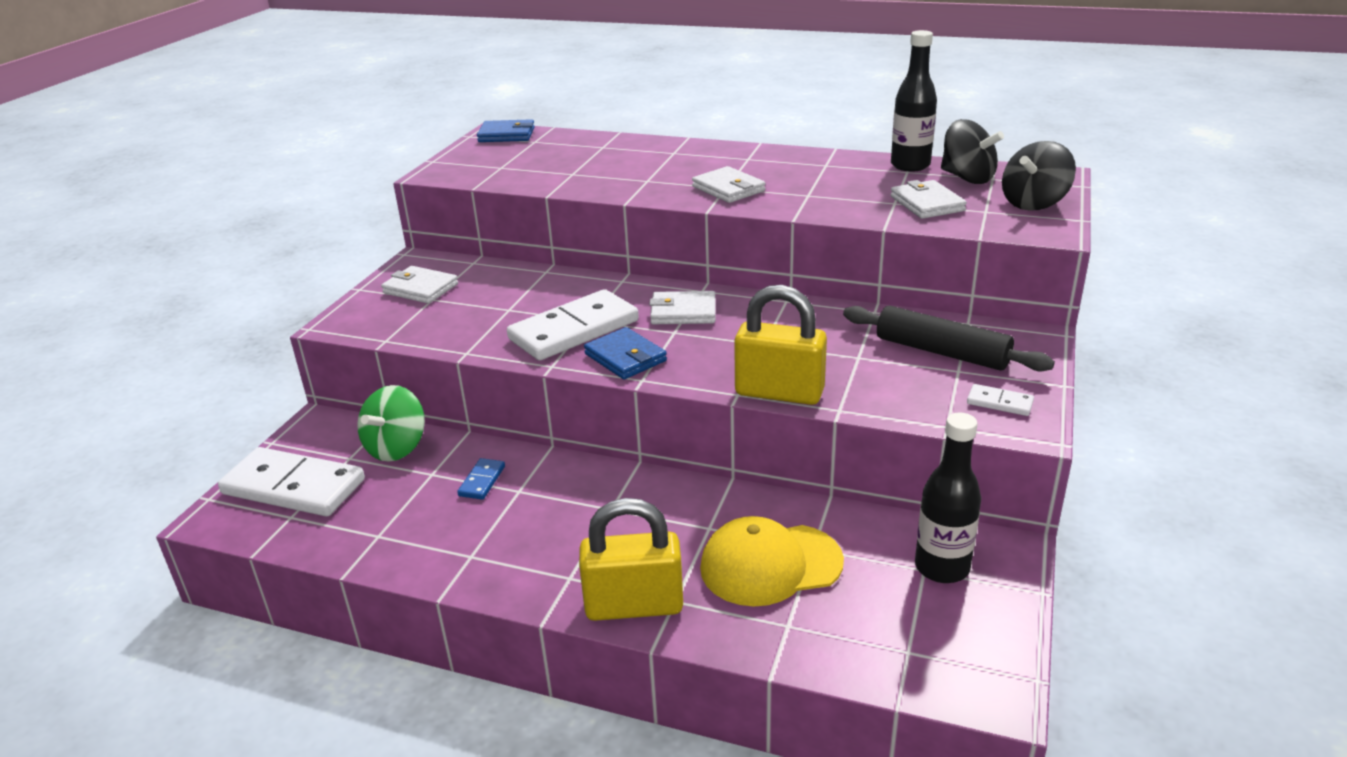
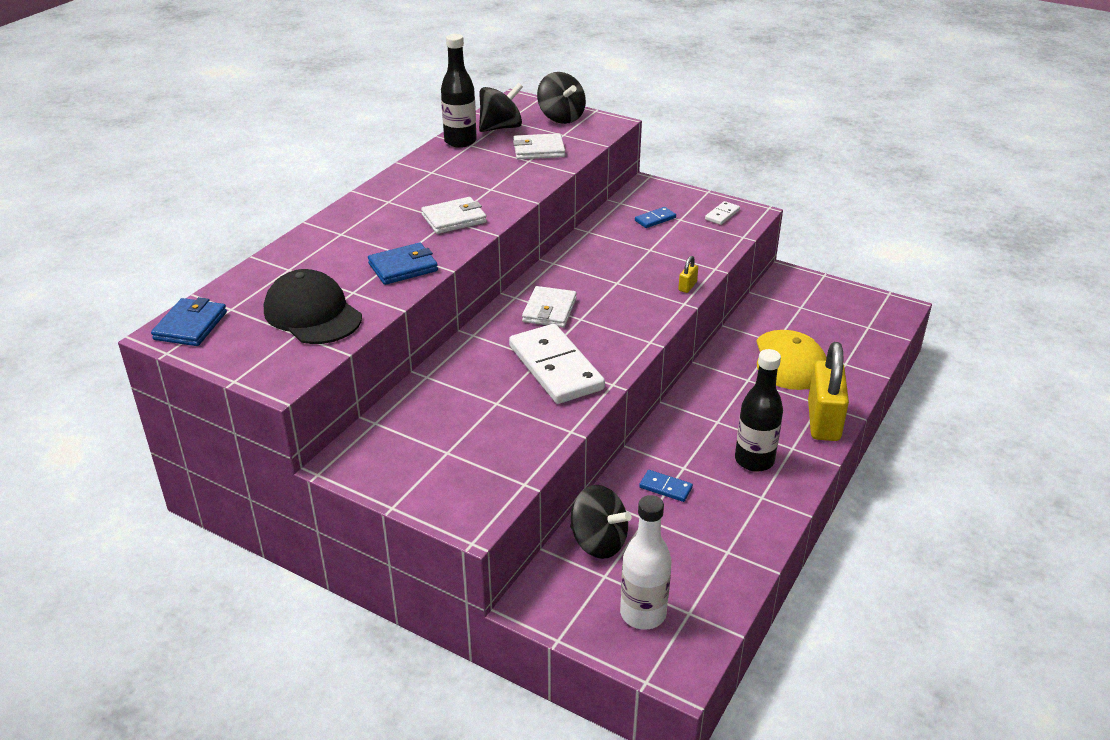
camera: 80 degrees left, 5 degrees up
white domino [218,447,365,516] -> white bottle [620,495,671,630]
green spinning top [357,385,425,462] -> black spinning top [570,485,632,559]
white wallet [381,266,458,304] -> none
blue wallet [584,327,667,379] -> blue wallet moved to [368,243,438,285]
yellow padlock [734,285,827,405] -> yellow padlock [678,256,698,293], size x0.40
black rolling pin [843,306,1055,371] -> blue domino [635,207,676,228]
black bottle [915,413,981,583] -> black bottle moved to [735,349,783,472]
none -> black cap [264,269,362,344]

